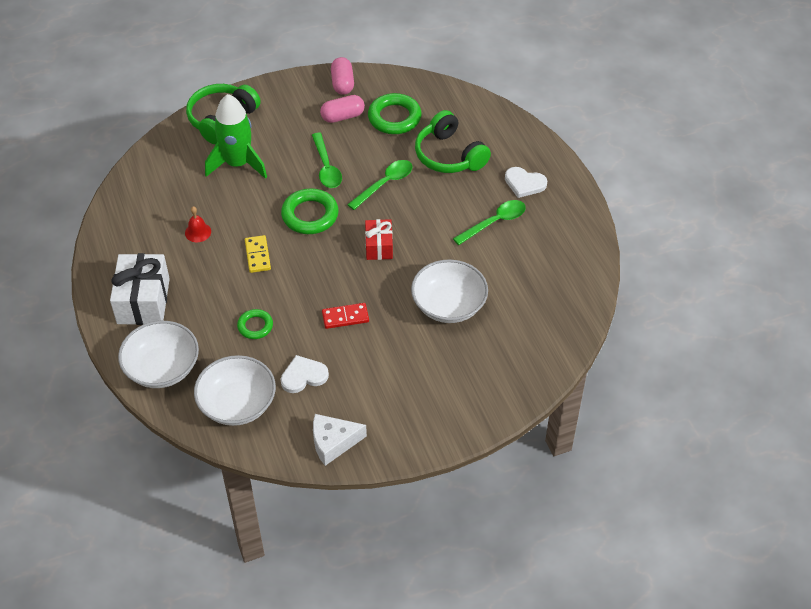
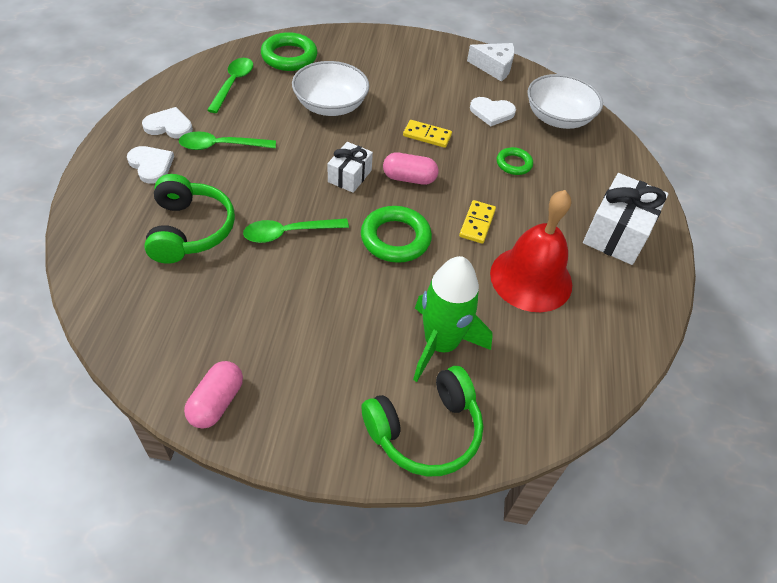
camera: 155 degrees left, 0 degrees up
white bowl [118,321,199,388] -> none
red bell [185,206,211,242] -> red bell [490,190,572,312], size x2.49
green spoon [312,133,342,188] -> green spoon moved to [207,58,253,113]
pink capsule [320,95,365,123] -> pink capsule moved to [383,153,438,185]
red domino [322,303,369,329] -> yellow domino [403,120,452,148]
red gift [365,219,393,260] -> white gift [328,142,373,193]
green ring [368,93,422,134] -> green ring moved to [261,32,318,71]
none -> white heart [142,107,193,139]

